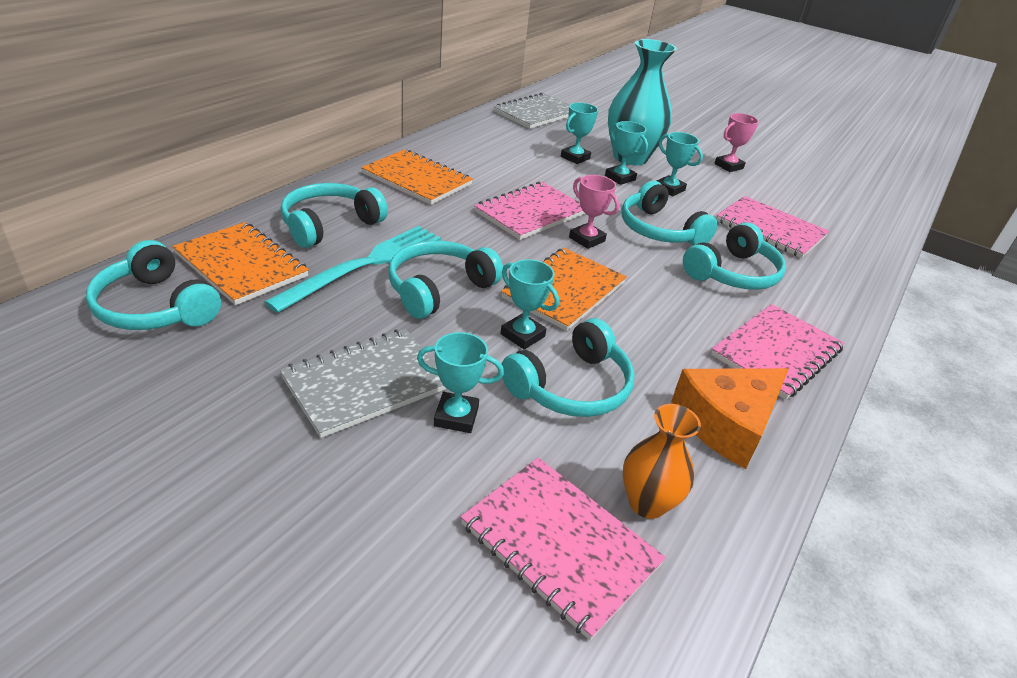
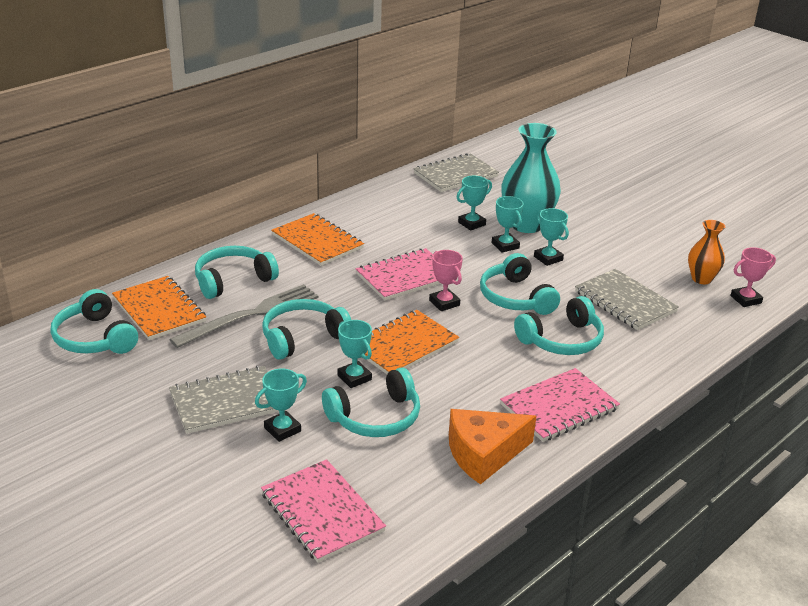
camera: 15 degrees right, 5 degrees down
turquoise fork [264,226,441,313] -> grey fork [169,284,319,348]
turquoise trophy [417,332,504,433] -> turquoise trophy turned 60 degrees counterclockwise [255,368,307,442]
orange vase [623,404,701,519] -> orange vase moved to [688,220,725,284]
pink trophy [715,113,759,172] -> pink trophy moved to [730,247,776,307]
pink notebook [716,196,829,258] -> grey notebook [575,269,679,330]

